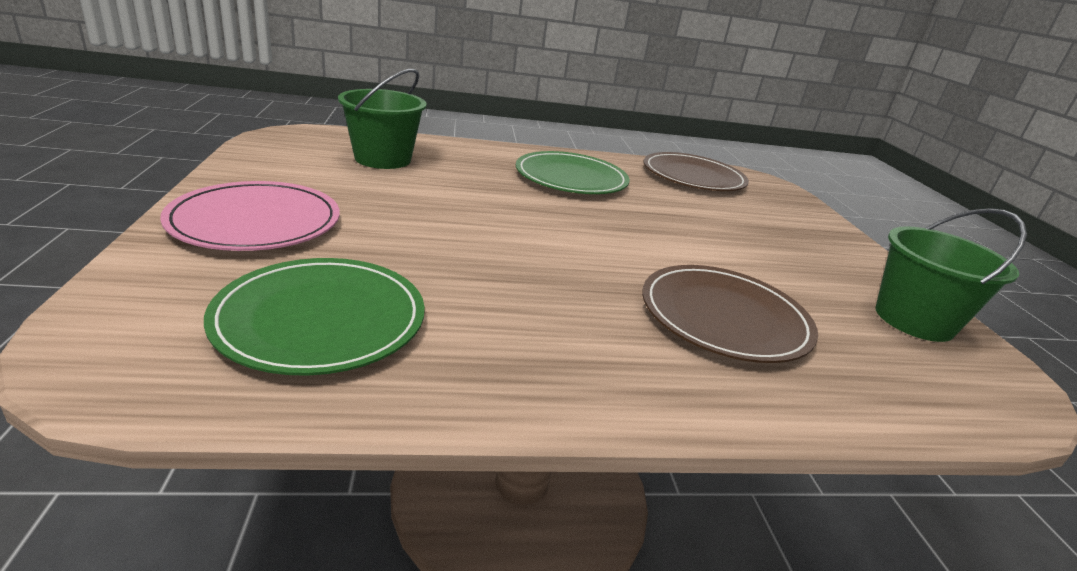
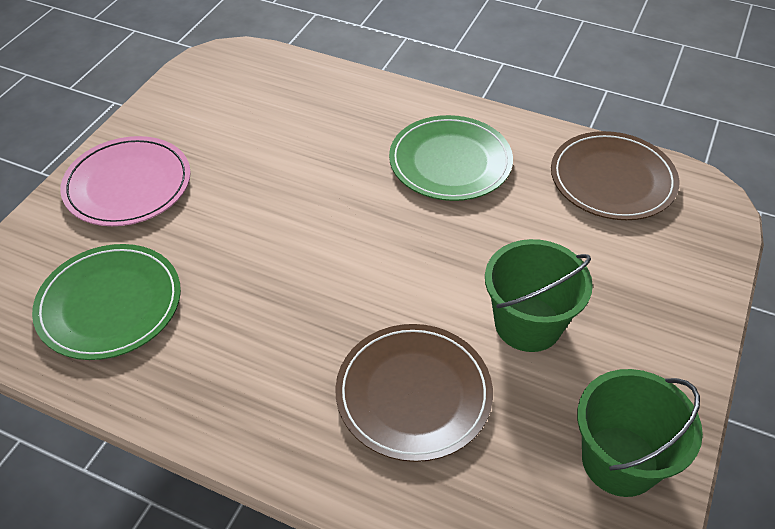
camera: 35 degrees right, 20 degrees up
green bucket [338,69,427,169] -> green bucket moved to [485,239,593,352]

